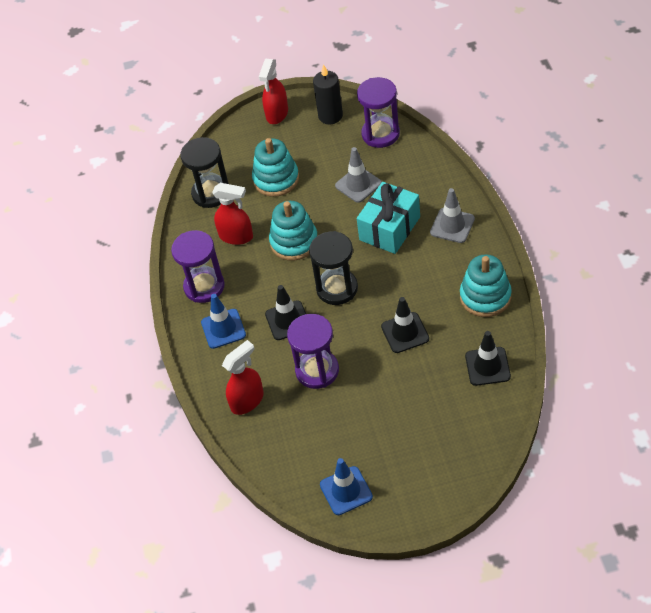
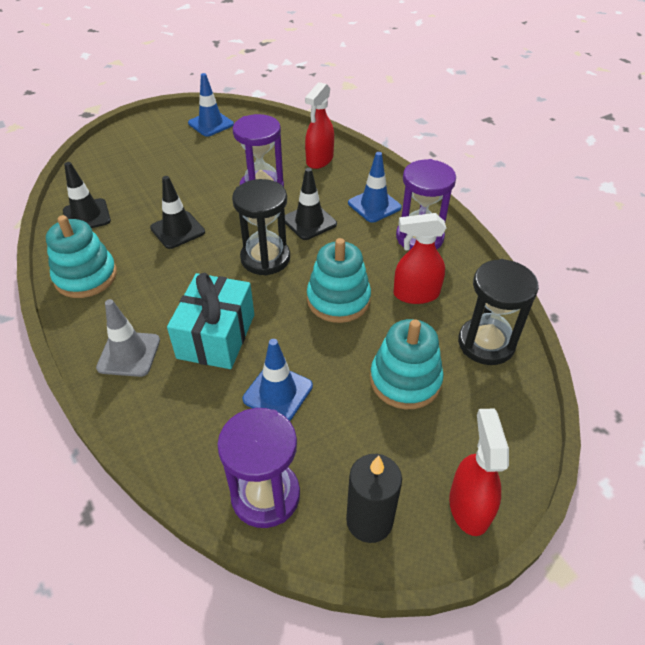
camera: 155 degrees right, 5 degrees down
grey traffic cone [335,147,382,203] -> blue traffic cone [243,339,313,421]

